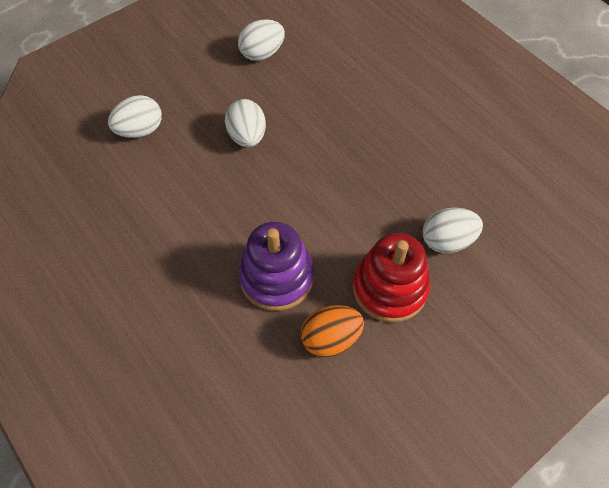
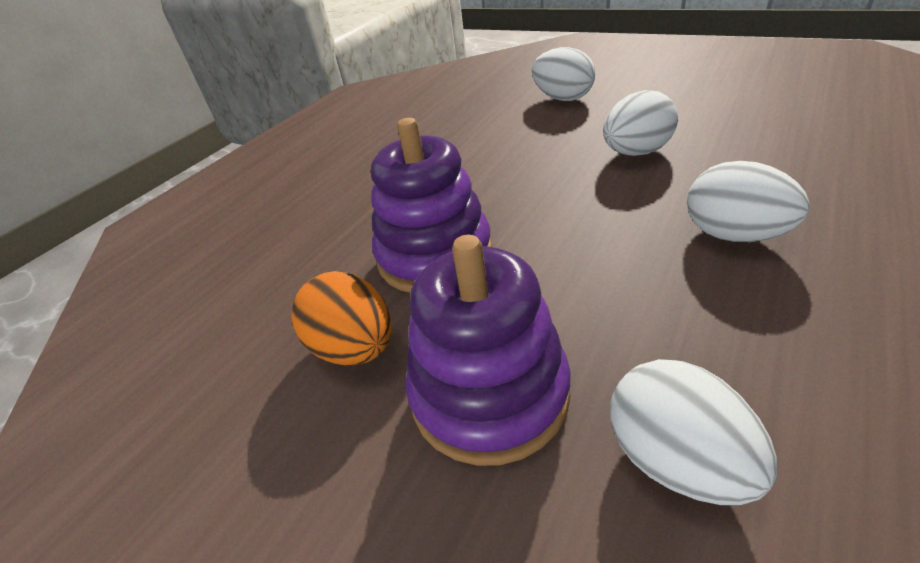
camera: 75 degrees right, 20 degrees down
white egg [238,19,285,61] -> white egg moved to [687,161,810,242]
red stacking toy [353,233,430,323] -> purple stacking toy [406,235,571,466]

